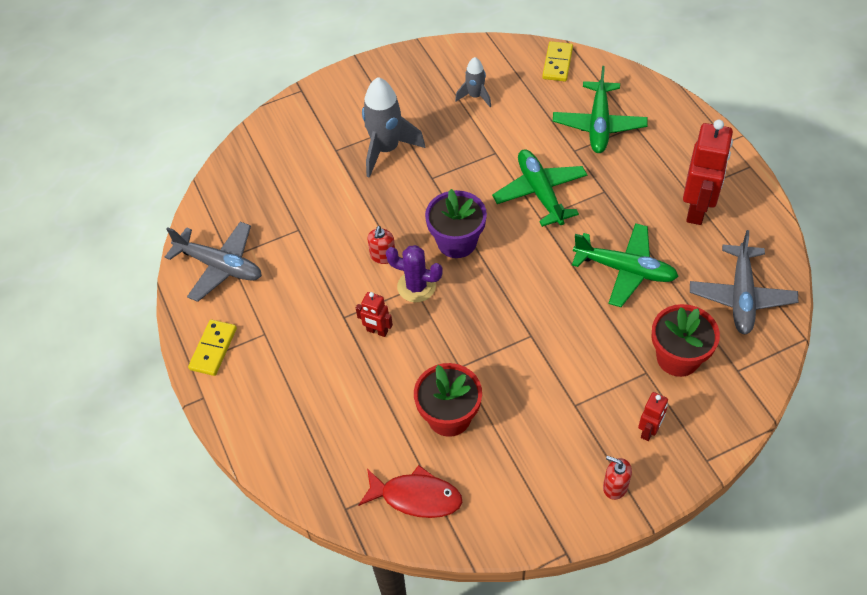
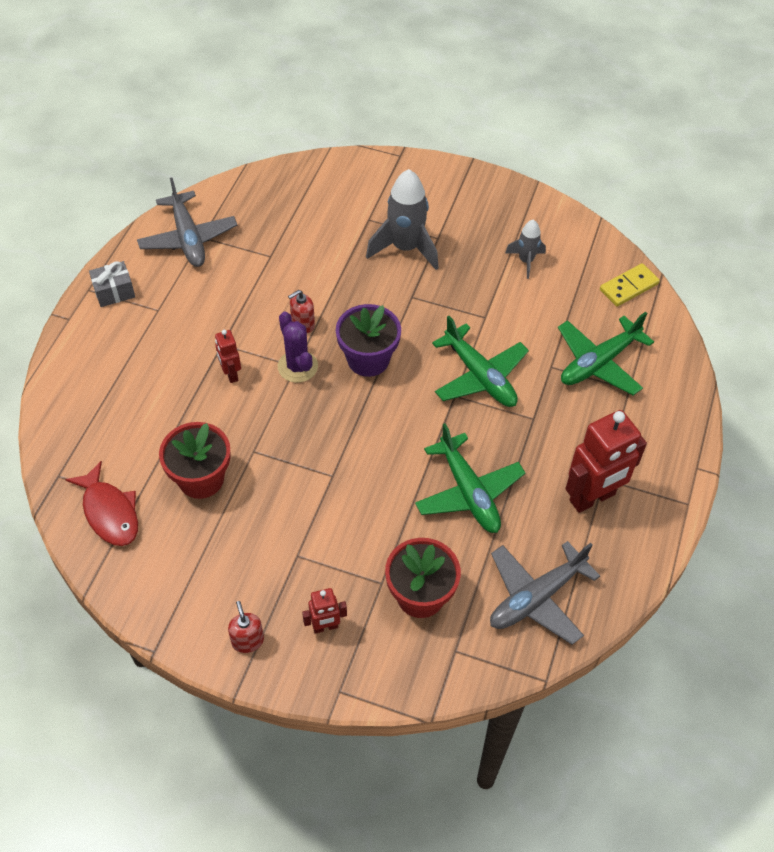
camera: 40 degrees right, 0 degrees up
yellow domino [188,320,237,376] -> grey gift [89,261,135,307]
green plane [492,149,587,227] -> green plane turned 120 degrees clockwise [432,316,529,407]

